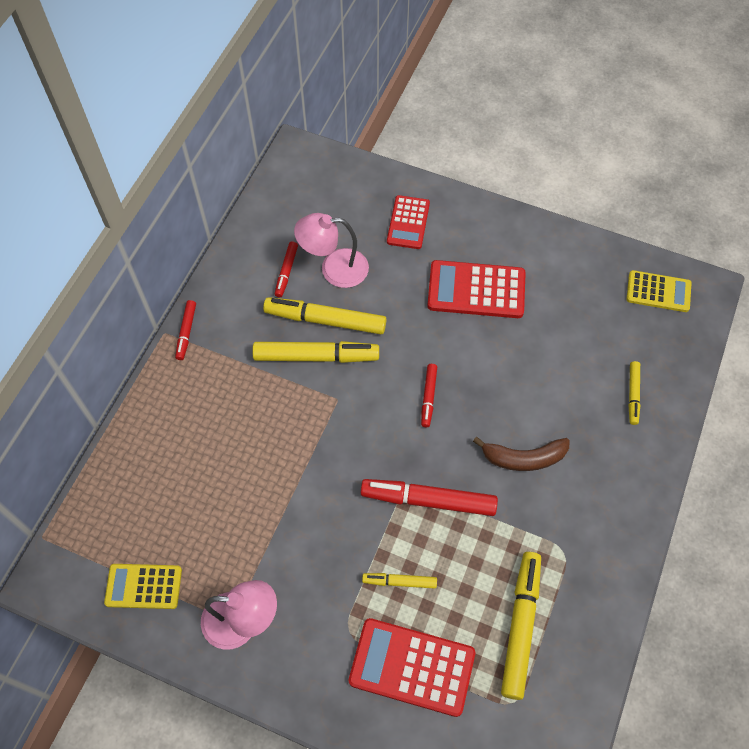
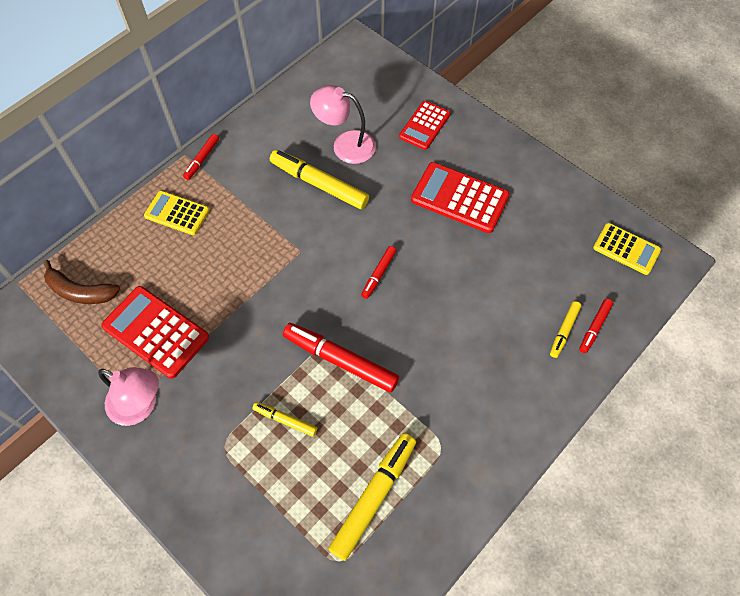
camera: 20 degrees right, 0 degrees up
yellow calculator [104,564,182,609] -> yellow calculator moved to [144,191,210,235]
yellow marker [252,341,379,363] -> none
red marker [275,241,298,297] -> red marker moved to [579,298,613,353]
red calculator [349,618,475,717] -> red calculator moved to [101,286,209,379]
brown banana [473,437,570,471] -> brown banana moved to [43,260,120,304]

